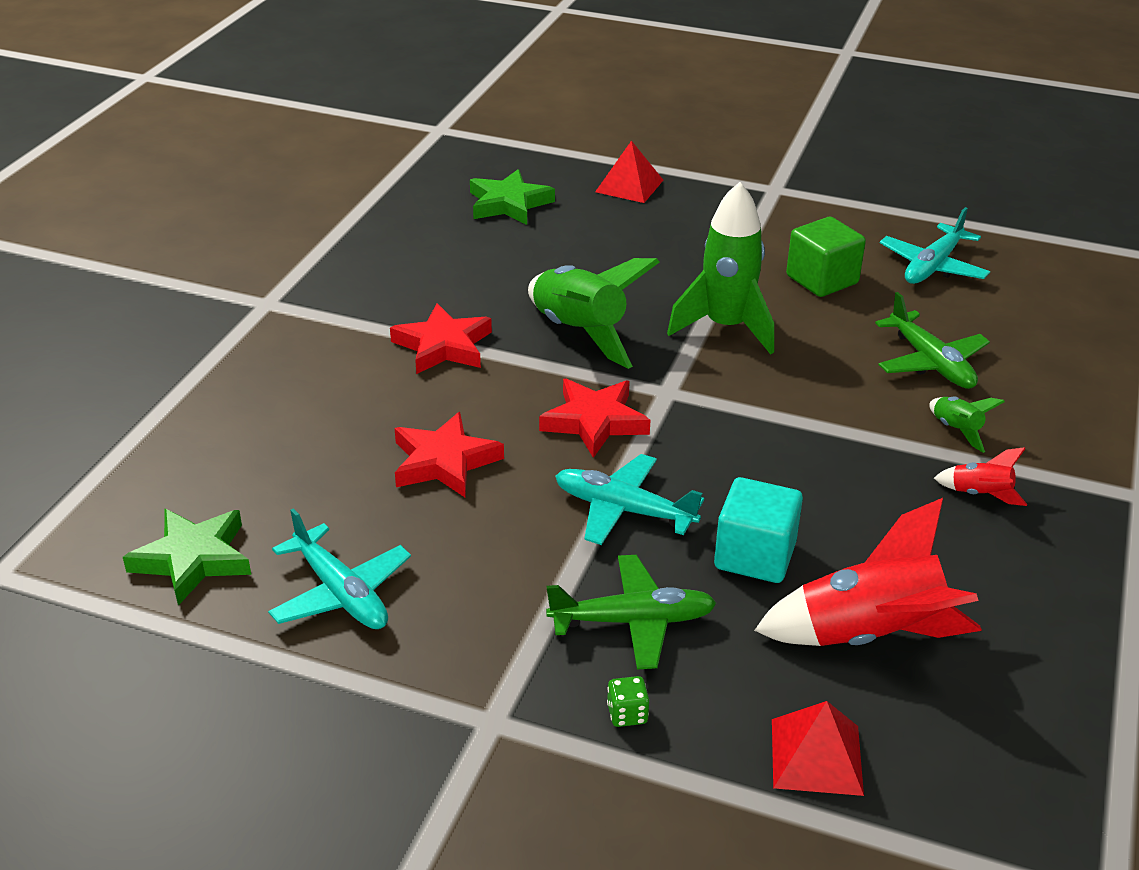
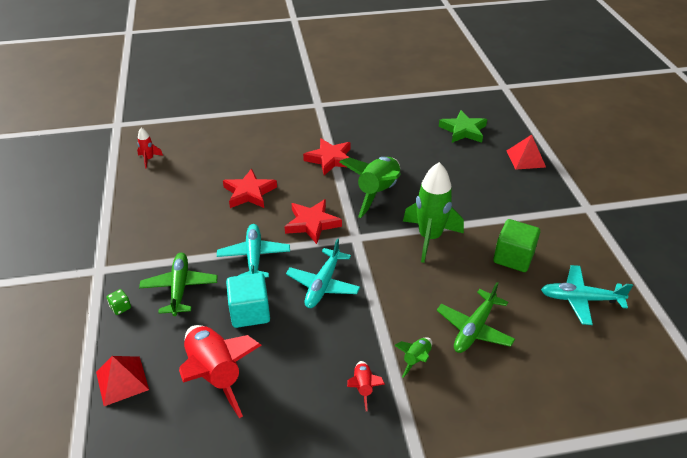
camera: 60 degrees right, 5 degrees up
green star [123,509,251,606] -> red rocket [137,128,163,168]
turquoise plane [268,508,411,629] -> turquoise plane moved to [286,238,360,308]
green plane [546,555,716,669] -> green plane turned 150 degrees counterclockwise [139,253,218,316]

